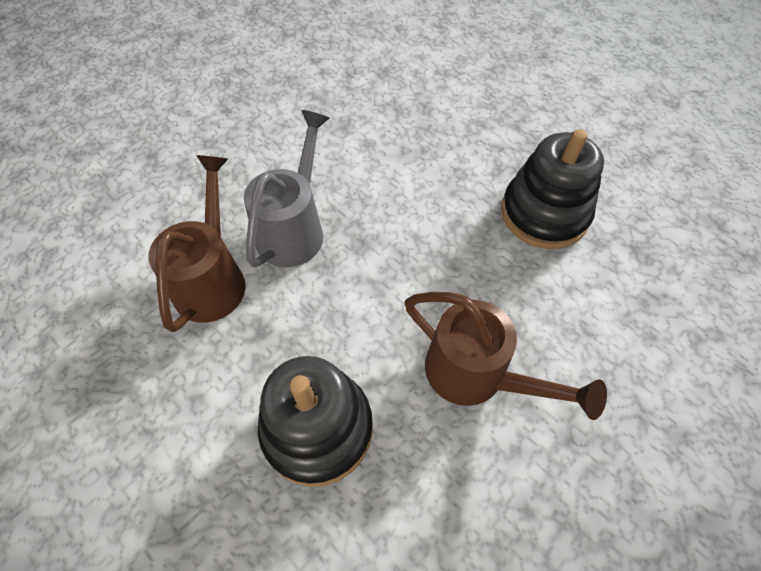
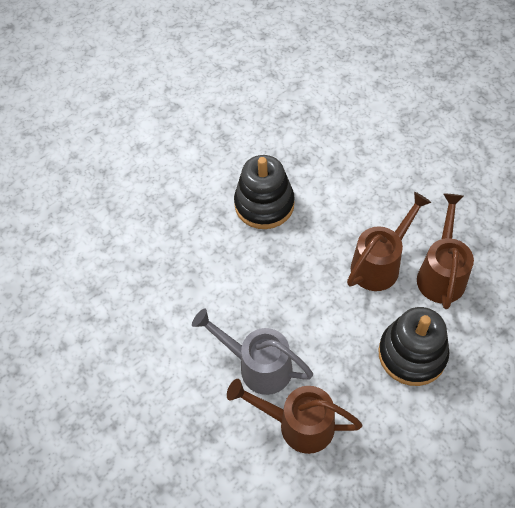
camera: 80 degrees left, 0 degrees up
none -> brown watering can [417,194,474,309]

